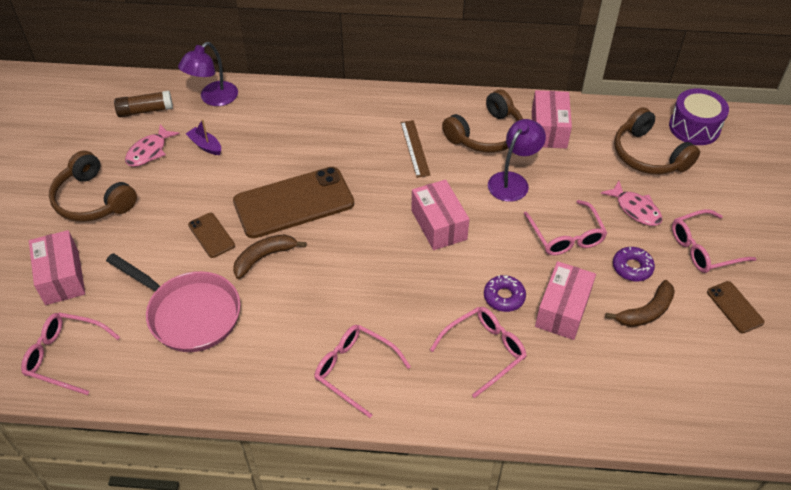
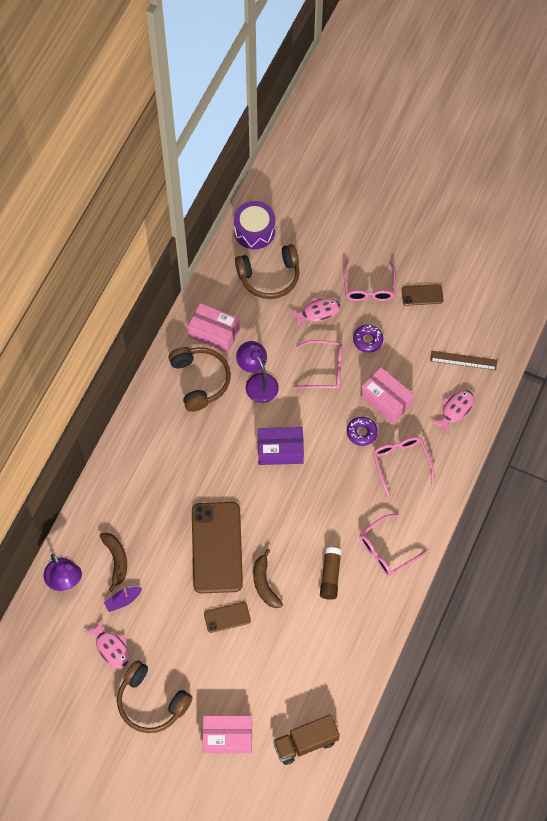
camera: 70 degrees left, 15 degrees up
pink glasses [21,312,120,395] -> brown truck [273,714,340,765]
brown headphones [49,151,137,222] -> brown headphones turned 60 degrees clockwise [117,660,193,733]
pink pan [106,253,241,352] -> none
brown glue stick [114,91,173,117] -> brown glue stick moved to [320,547,342,600]
brown ruler [400,120,431,178] -> brown ruler moved to [430,351,497,370]
pink box [411,180,469,250] -> purple box [258,427,304,465]
brown banana [605,280,675,327] -> brown banana moved to [100,533,127,592]
none -> pink fish [431,390,475,434]

